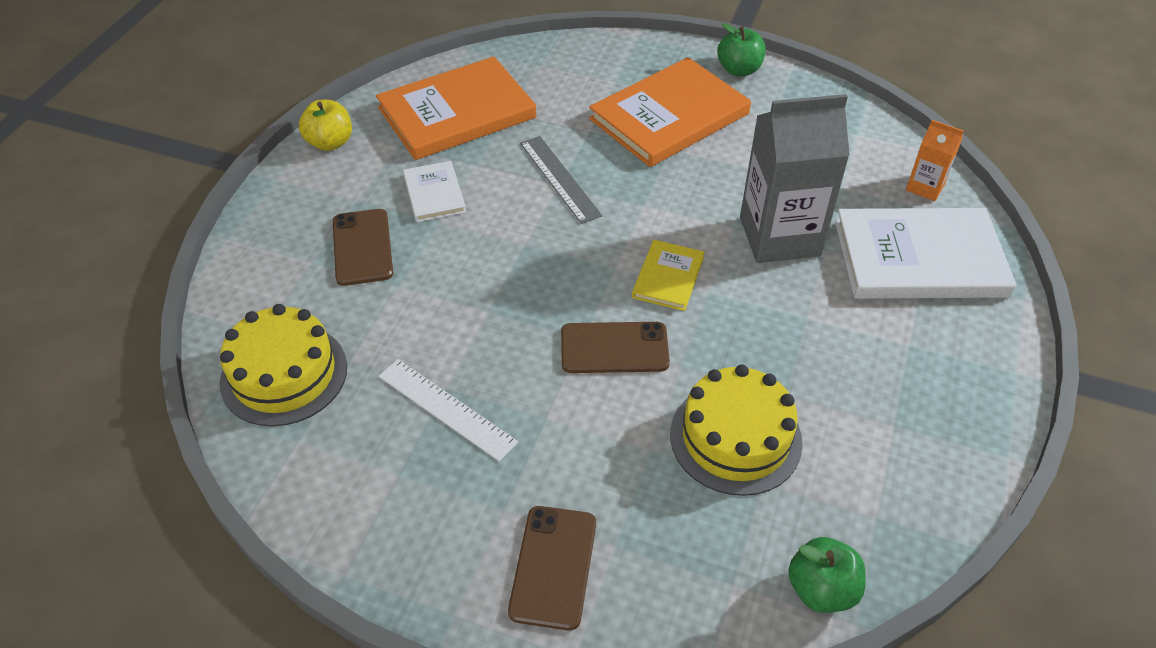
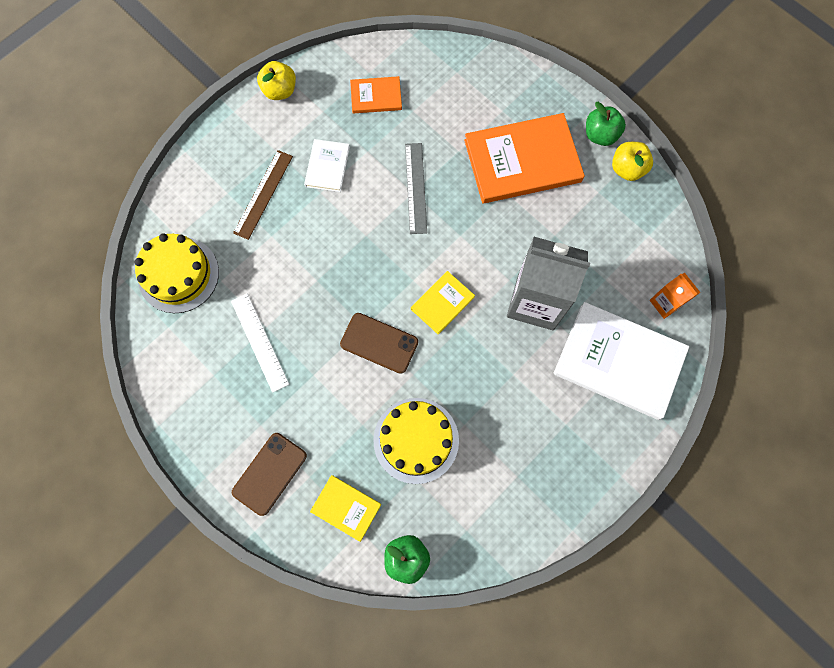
camera: 25 degrees right, 25 degrees up
brown phone [333,209,393,286] -> brown ruler [233,150,293,240]
orange book [376,57,536,160] -> orange book [350,76,402,113], size x0.49
none -> yellow book [310,475,381,542]
none -> yellow apple [612,142,653,181]

